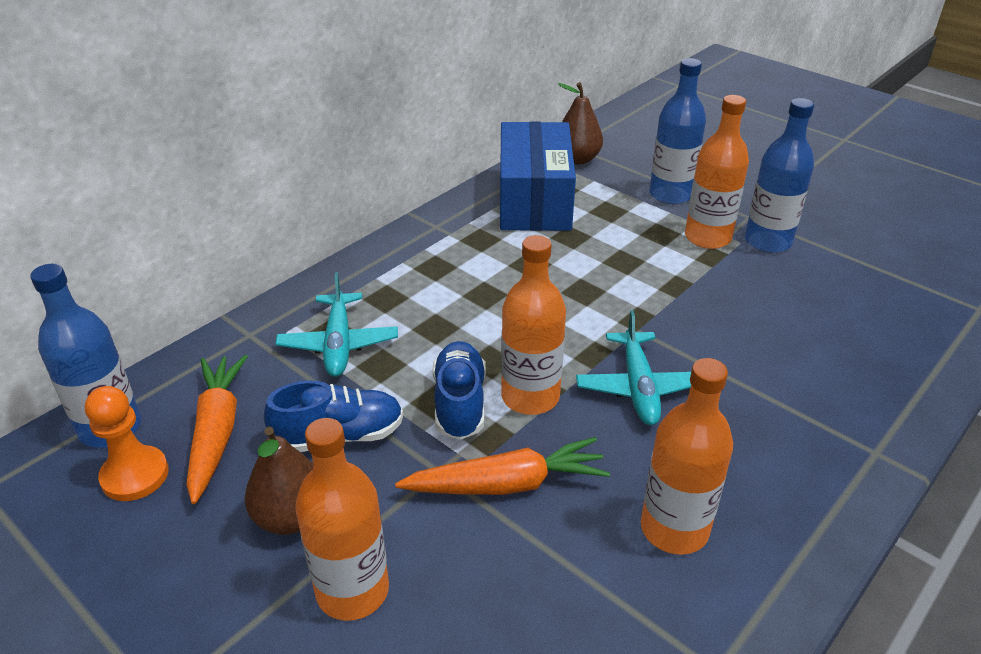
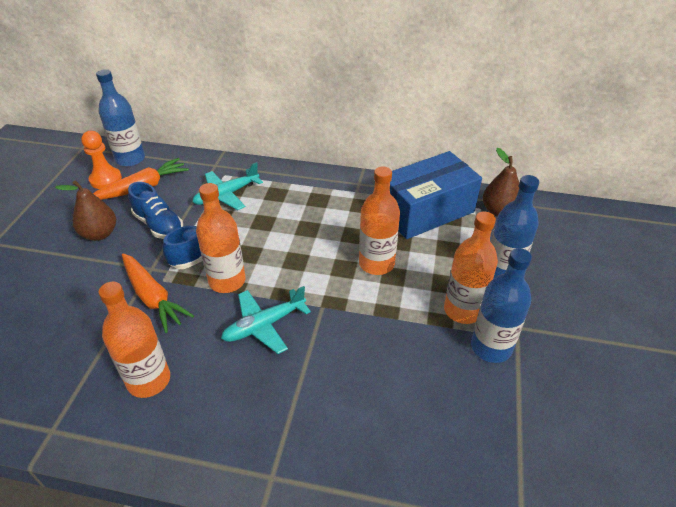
camera: 60 degrees right, 5 degrees up
orange bottle [295,418,389,621] -> orange bottle moved to [359,166,400,275]

